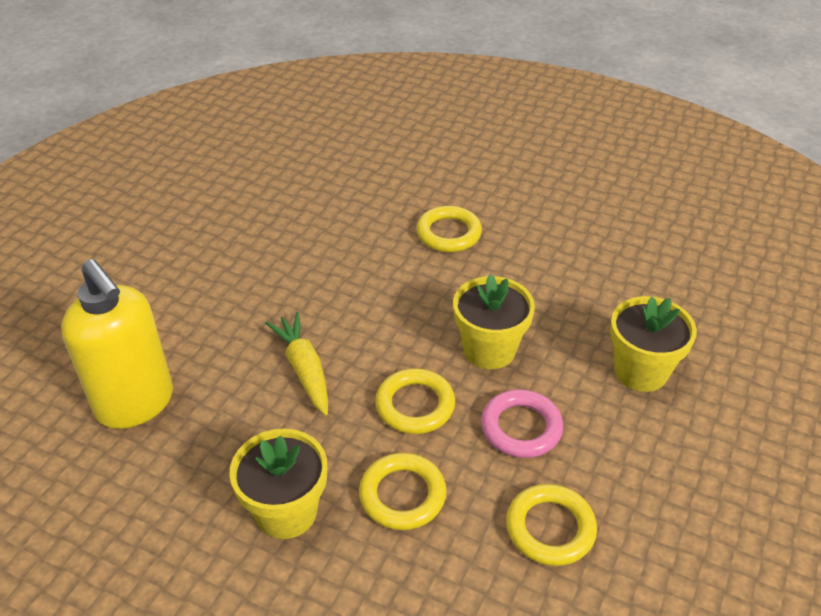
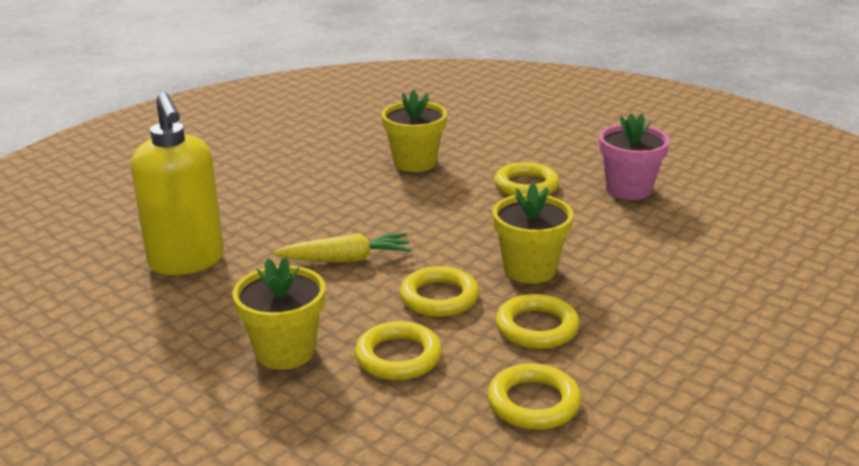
camera: 15 degrees right, 15 degrees down
yellow carrot [265,312,328,416] -> yellow carrot turned 90 degrees clockwise [274,233,412,263]
pink ring [481,389,563,458] -> yellow ring [496,294,579,349]
yellow flower pot [610,296,697,392] -> yellow flower pot moved to [382,90,447,172]
none -> pink flower pot [599,113,670,200]

